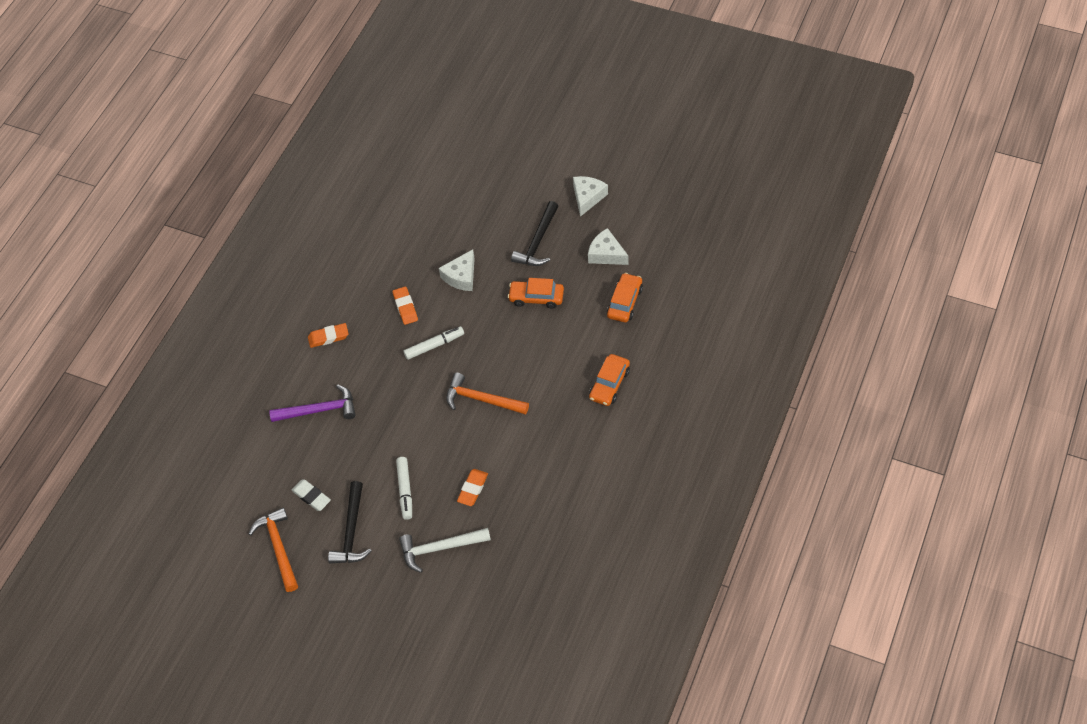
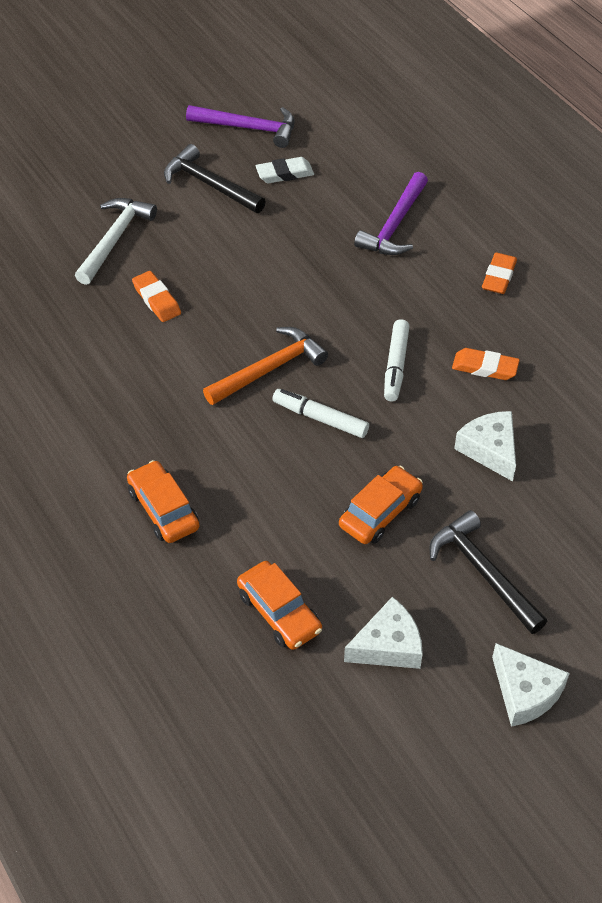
camera: 120 degrees right, 5 degrees down
orange hammer [249,507,298,592] -> purple hammer [186,105,295,148]
white marker [396,457,412,520] -> white marker moved to [272,389,369,438]

